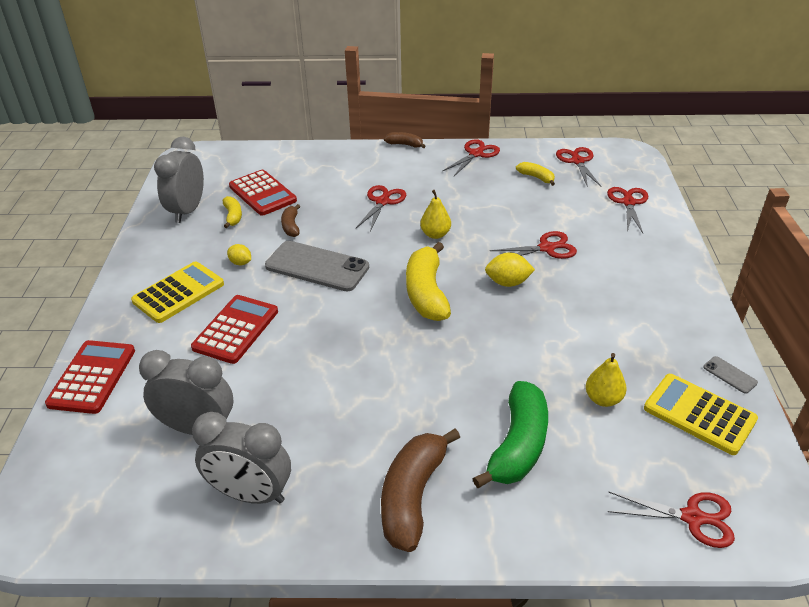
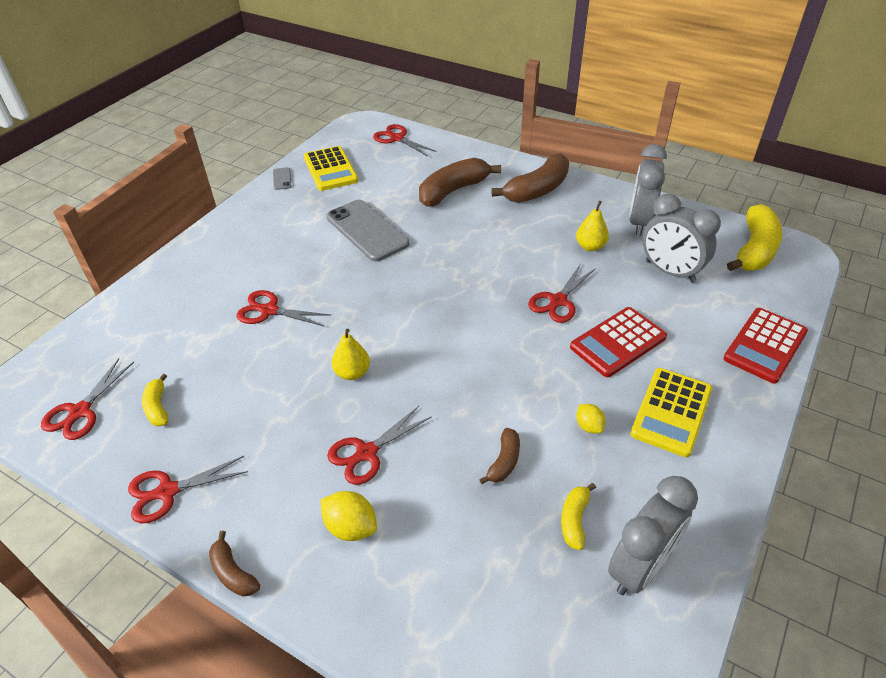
camera: 150 degrees left, 5 degrees up
yellow calculator [131,261,224,323] -> yellow calculator turned 45 degrees counterclockwise [630,368,712,457]
grey clock [192,412,291,504] -> grey clock turned 120 degrees counterclockwise [629,144,667,236]
red calculator [229,170,297,216] -> none
grey phone [265,241,369,291] -> grey phone moved to [326,200,410,261]
yellow banana [406,242,451,321] -> yellow banana moved to [727,204,782,271]
green banana [473,381,548,488] -> brown banana [419,158,501,207]
yellow lemon [485,252,535,287] -> yellow lemon moved to [321,491,377,541]
yellow pear [586,353,626,407] -> yellow pear moved to [576,201,609,251]
red scissors [607,187,648,233] -> red scissors moved to [528,265,596,323]

